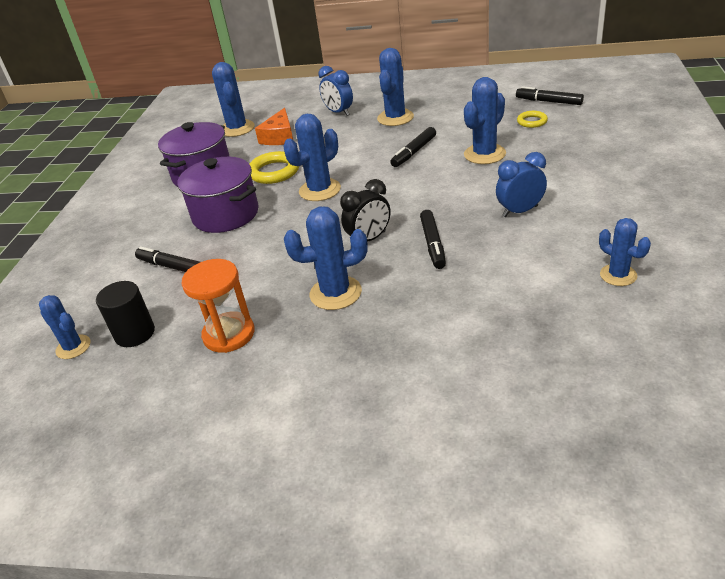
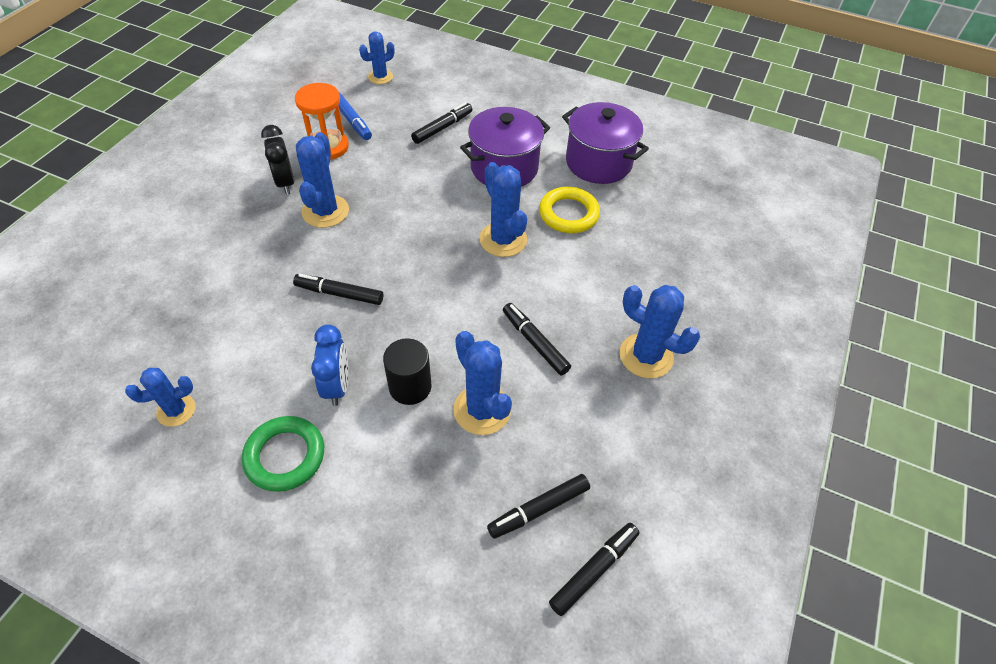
camera: 100 degrees right, 15 degrees up
black cylinder [96,281,155,347] -> black cylinder moved to [383,338,432,405]
blue cactus [212,62,255,137] -> none
orange cheese [255,108,293,145] -> none
blue clock [318,66,353,116] -> none
black clock [340,179,391,242] -> black clock moved to [261,125,294,195]
yellow ring [517,111,548,128] -> black marker [487,474,590,539]
none -> green ring [242,416,324,492]
none -> blue marker [339,92,372,140]

